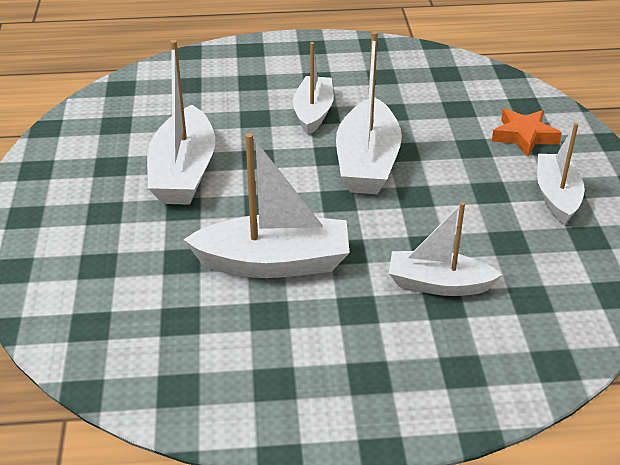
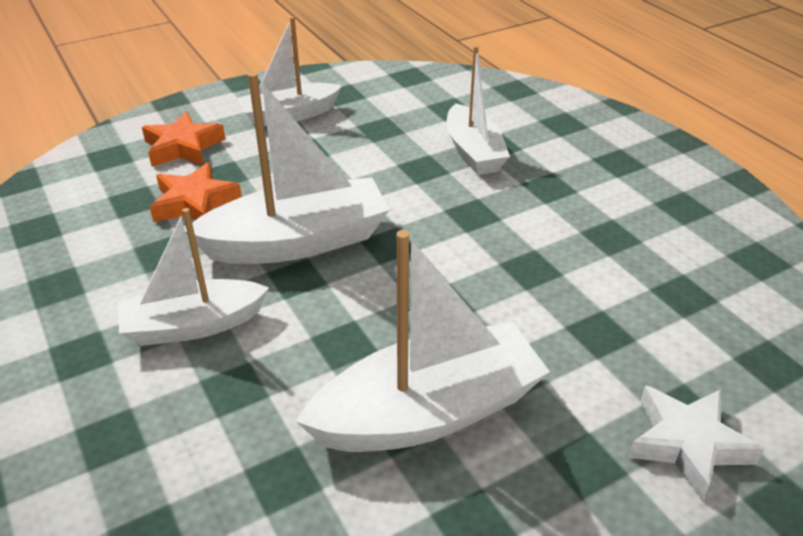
camera: 115 degrees left, 0 degrees up
white boat [183,133,350,278] -> none
none -> orange star [150,162,242,222]
none -> white star [628,385,764,501]

